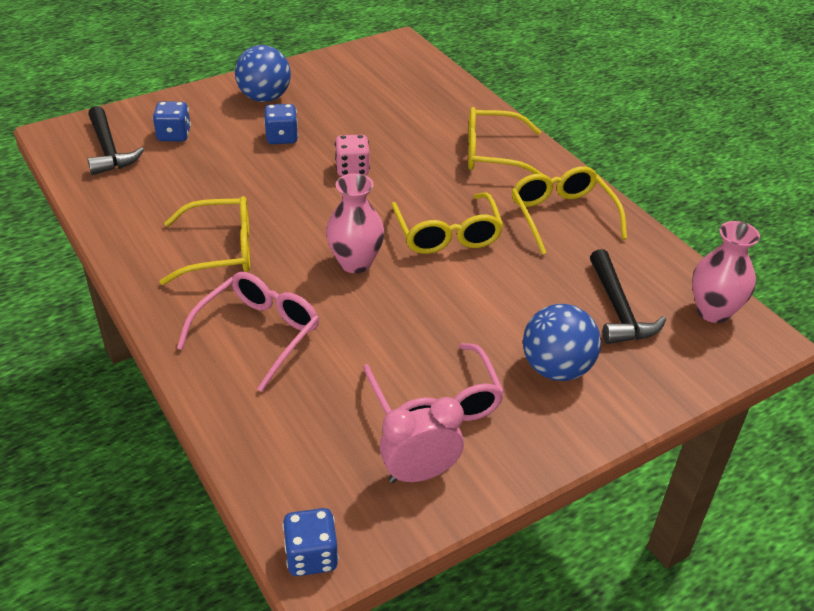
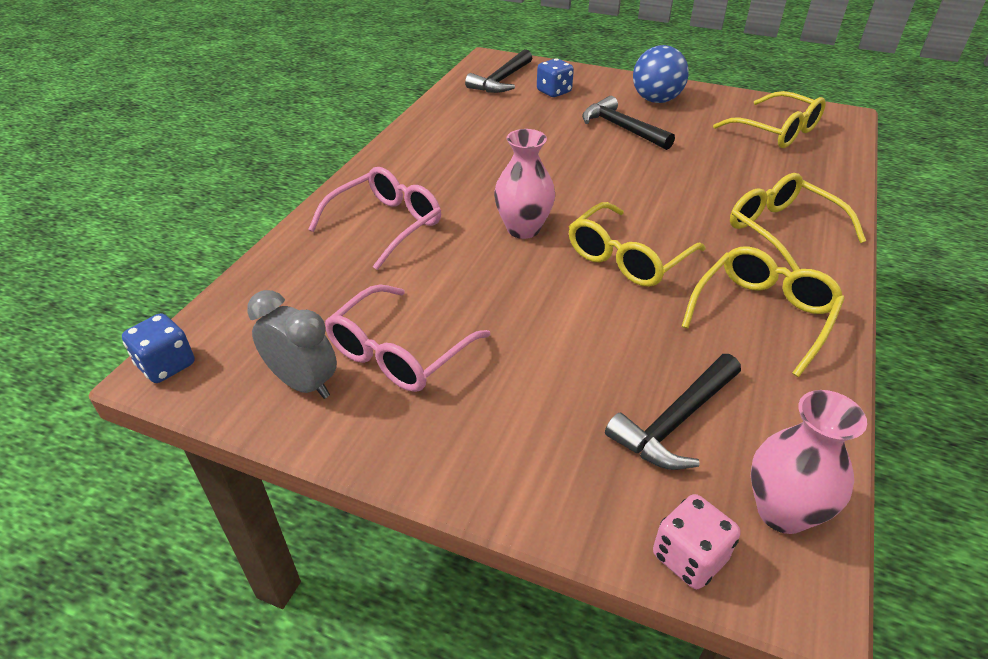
camera: 55 degrees right, 0 degrees up
yellow glasses [160,196,250,285] -> yellow glasses moved to [713,91,826,148]
pink glasses [177,272,319,392] -> pink glasses turned 45 degrees counterclockwise [308,167,441,270]
blue dice [264,104,298,144] -> black hammer [582,96,675,150]
pink dice [335,135,370,176] -> pink dice moved to [653,494,741,589]
pink clock [380,397,464,483] -> grey clock [247,290,337,399]
blue ball [523,304,601,381] -> none

